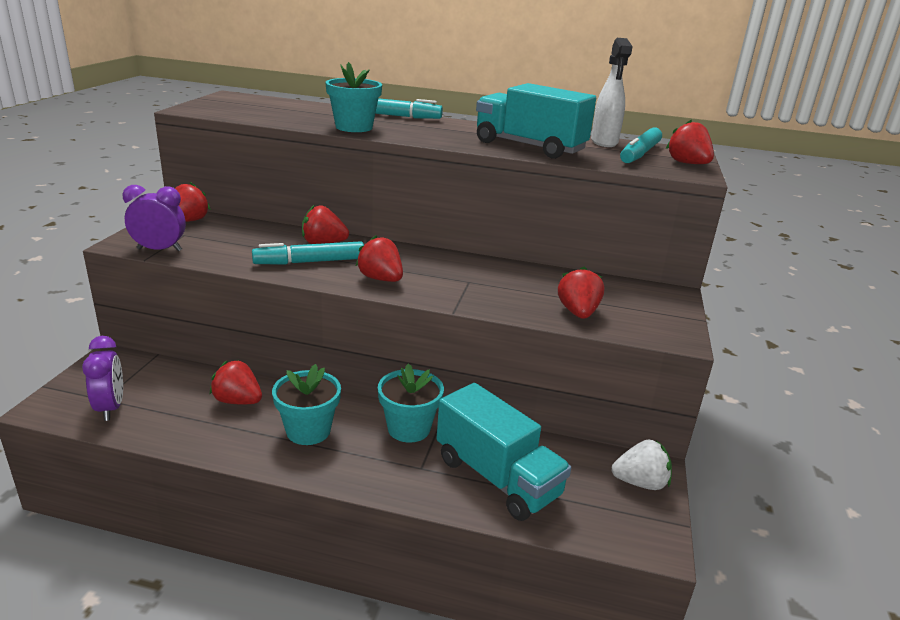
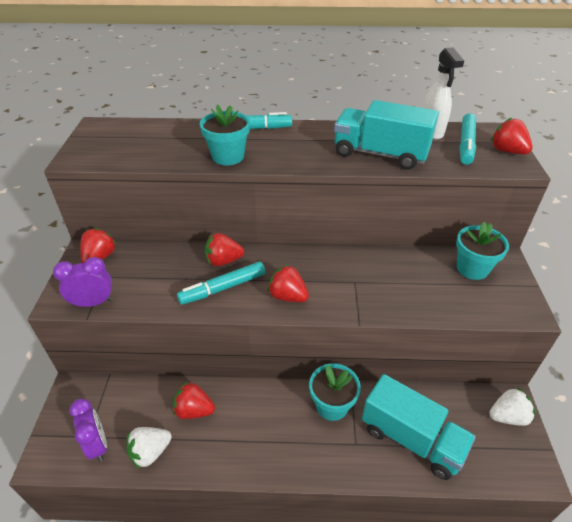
camera: 10 degrees left, 15 degrees up
turquoise flower pot [272,364,341,445] -> turquoise flower pot moved to [456,222,509,280]
red strawberry [558,266,605,319] -> none
none -> white strawberry [126,427,172,469]

